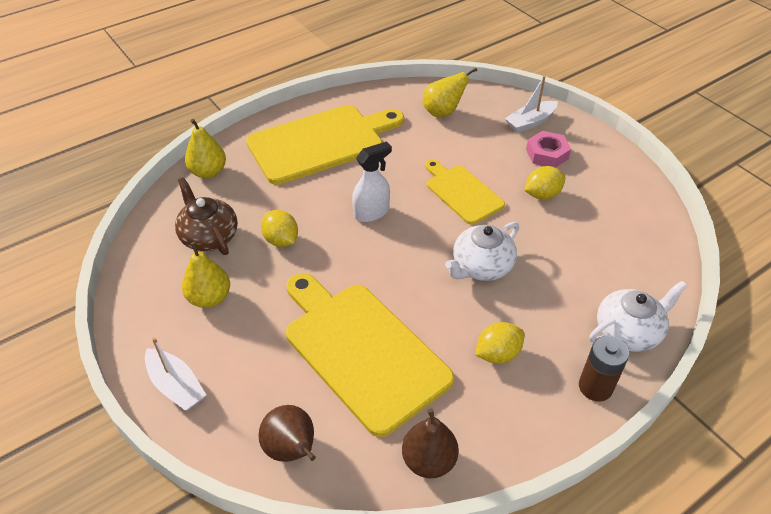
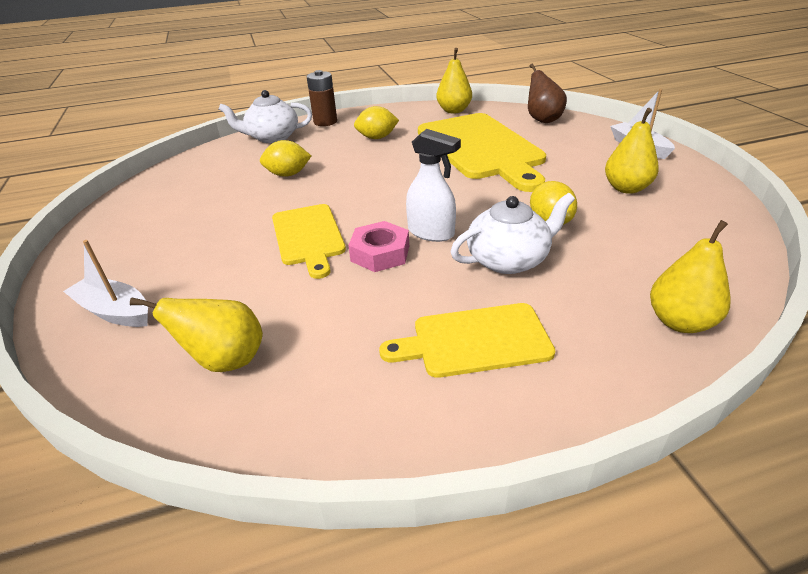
camera: 160 degrees left, 10 degrees down
brown teapot [175,177,238,255] -> none
yellow cutting board [246,105,404,185] -> yellow cutting board [379,303,555,378], size x0.57
white spray bottle [352,141,392,222] -> white spray bottle turned 135 degrees counterclockwise [406,129,461,242]
brown pear [402,408,459,478] -> yellow pear [436,48,472,113]
white teapot [445,222,519,281] -> white teapot moved to [450,193,575,274]
white boat [505,76,558,133] -> white boat turned 135 degrees counterclockwise [63,240,148,327]
yellow lemon [524,166,565,200] -> yellow lemon moved to [260,140,311,177]
pink nut [526,131,571,168] -> pink nut moved to [348,221,409,272]

